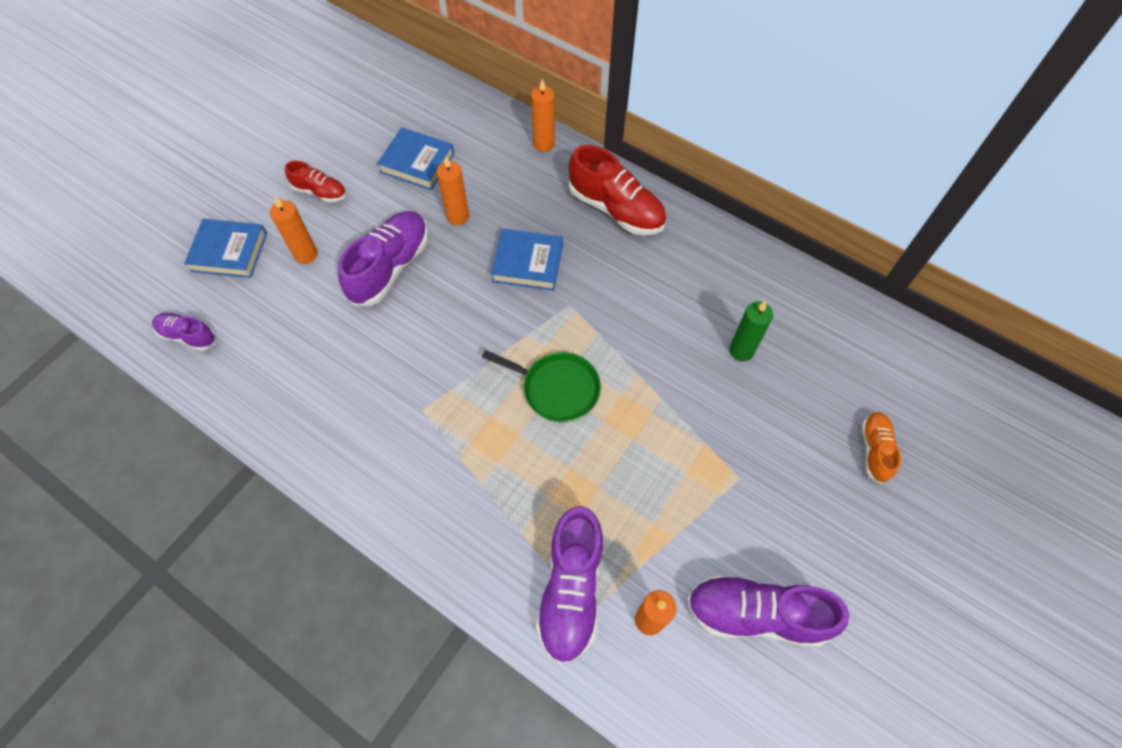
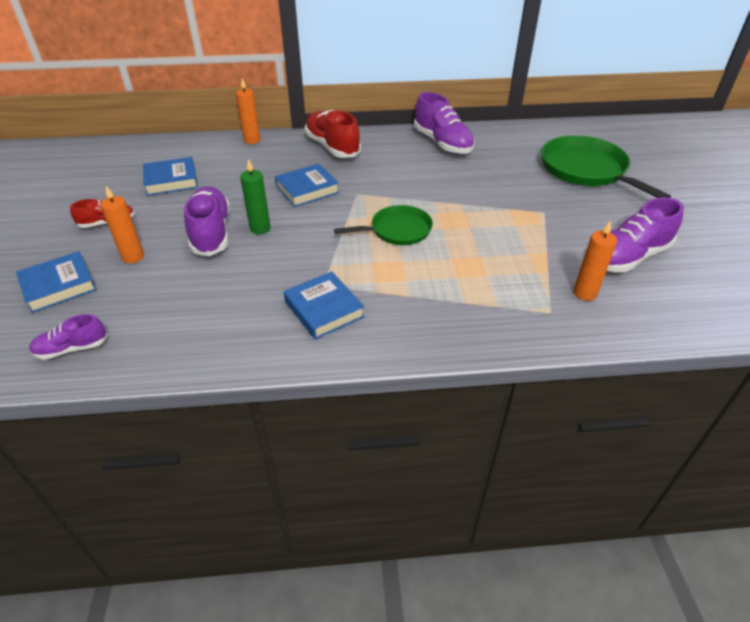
camera: 40 degrees left, 20 degrees down
orange candle [437,156,469,225] -> none
purple shoe [536,506,603,664] -> purple shoe moved to [414,92,475,154]
red shoe [569,145,666,235] -> red shoe turned 120 degrees counterclockwise [305,110,361,158]
green candle [729,301,773,361] -> green candle moved to [240,159,271,234]
orange shoe [862,412,901,483] -> green pan [541,135,671,198]
none -> blue book [284,272,365,339]

